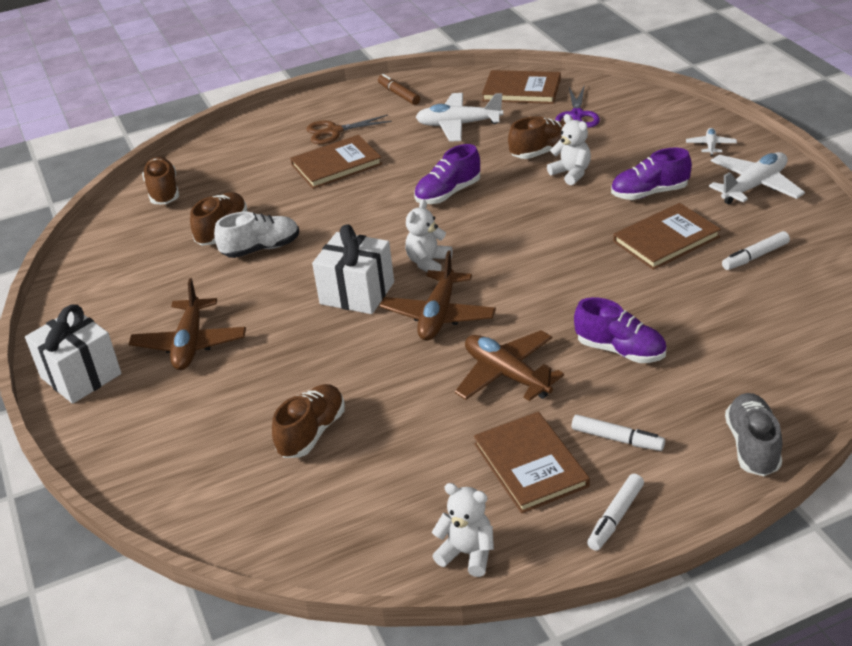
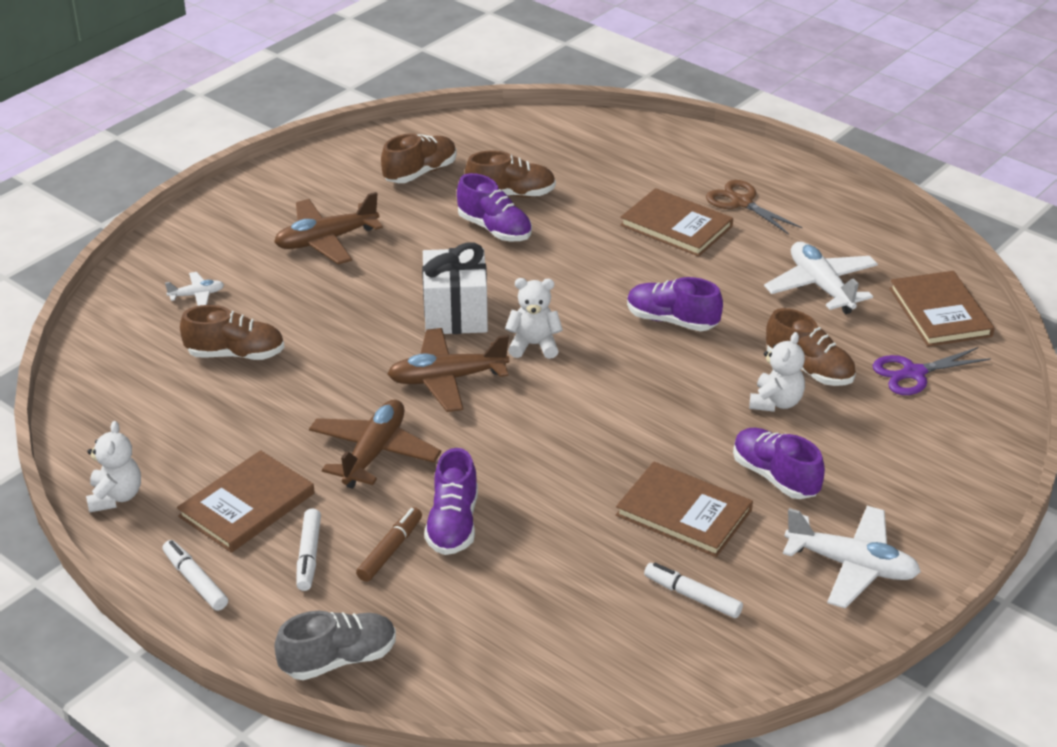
camera: 60 degrees right, 0 degrees up
white gift [25,305,122,404] -> none
brown shoe [142,157,179,204] -> brown shoe moved to [381,133,457,183]
white shoe [214,212,299,258] -> purple shoe [457,173,532,241]
brown marker [378,74,420,105] -> brown marker moved to [356,507,422,582]
white marker [587,474,644,551] -> white marker turned 45 degrees clockwise [163,540,228,611]
white plane [686,128,737,157] -> white plane moved to [165,272,224,306]

